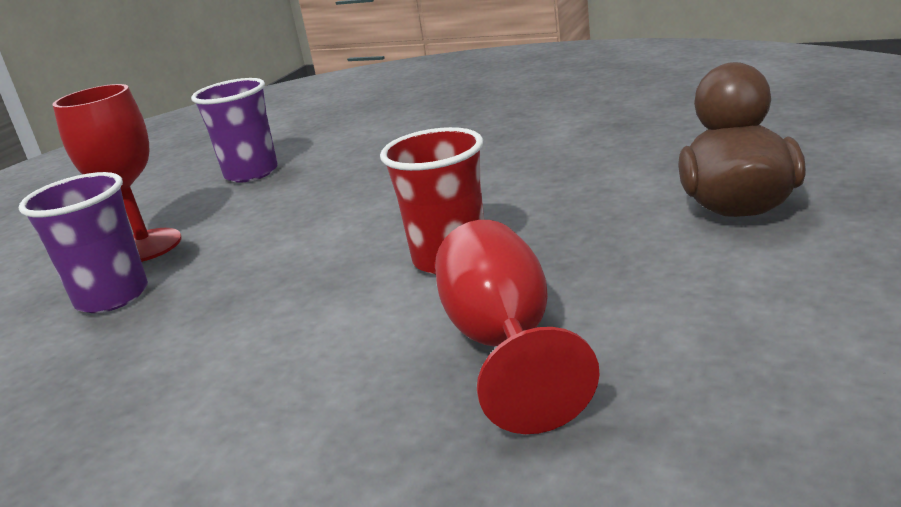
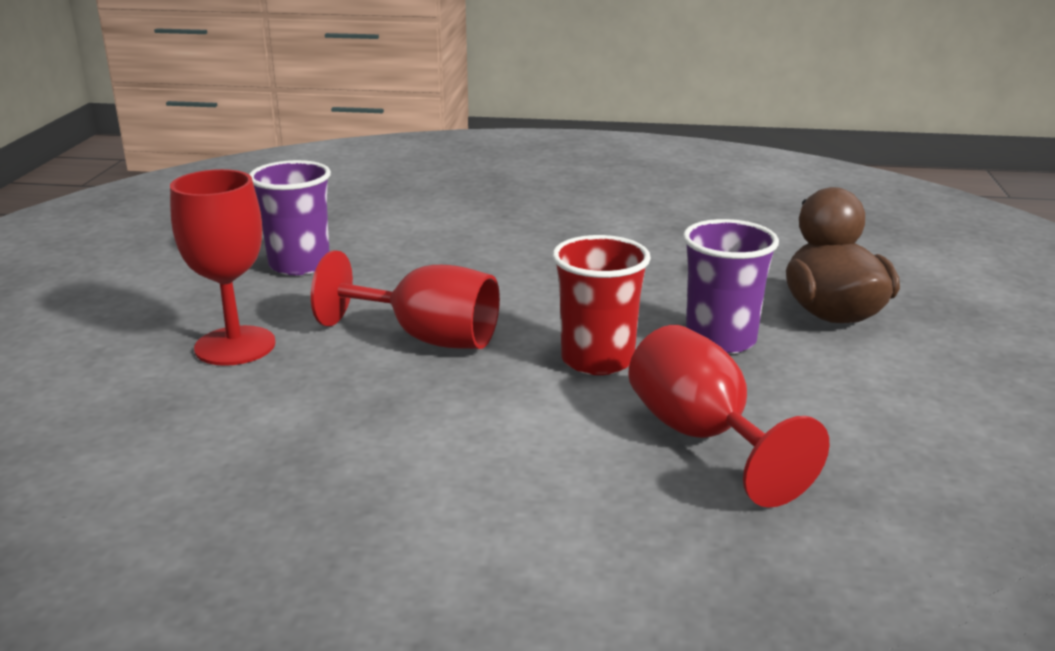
camera: 20 degrees left, 0 degrees up
purple cup [19,172,148,313] -> purple cup moved to [683,219,779,354]
none -> red goblet [311,250,500,349]

